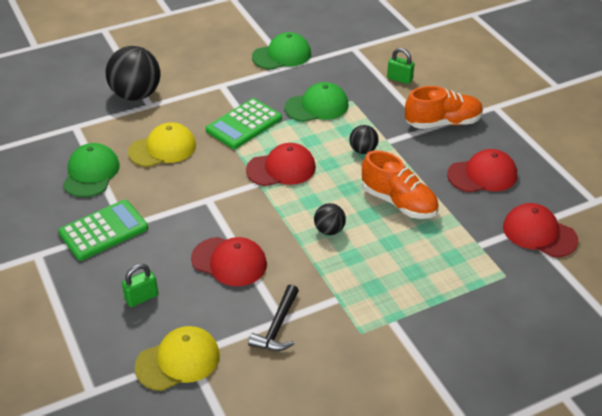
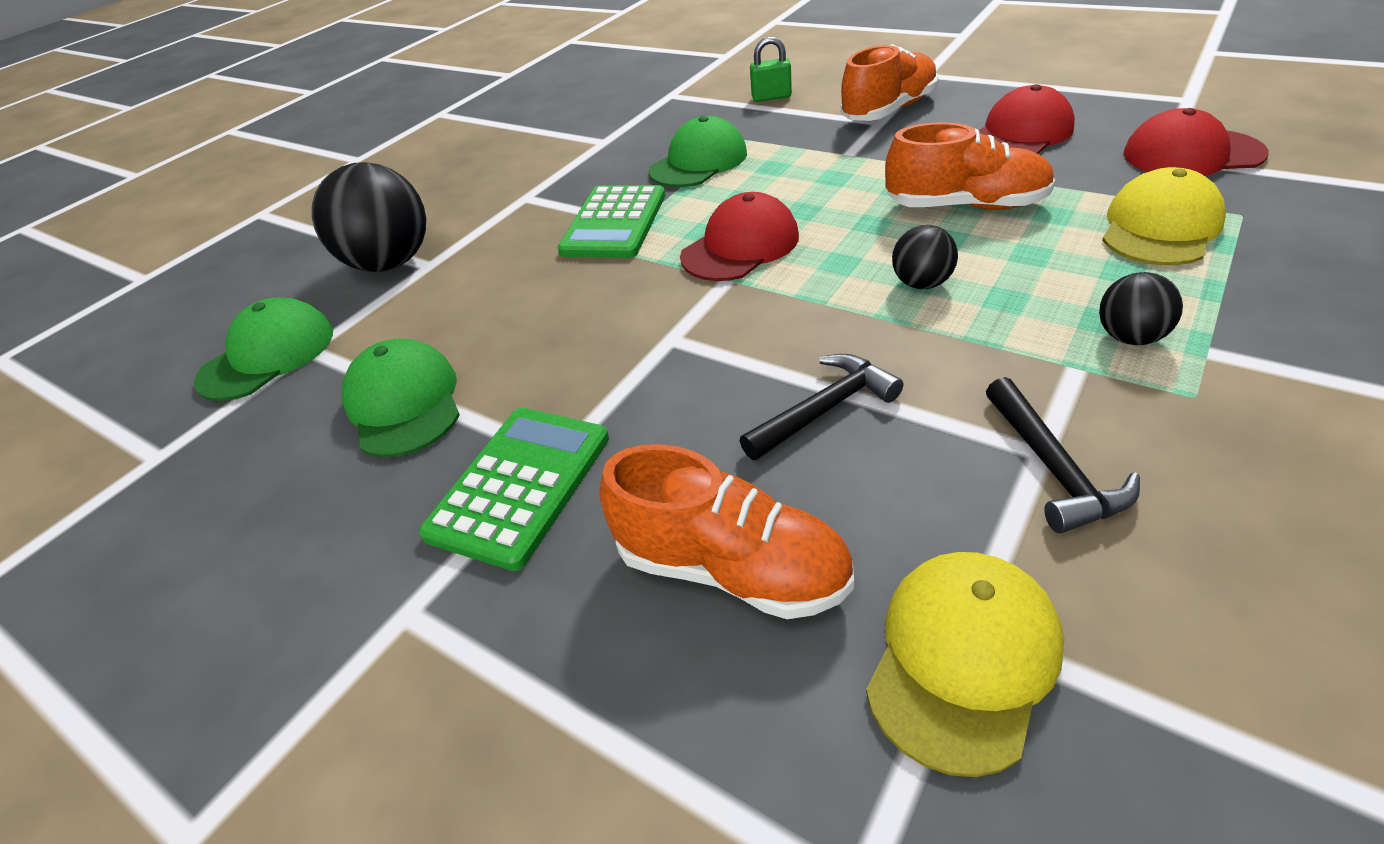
camera: 25 degrees left, 0 degrees up
green padlock [122,264,158,307] -> orange shoe [599,444,854,619]
yellow cap [128,122,196,167] -> yellow cap moved to [1102,167,1226,265]
red cap [191,237,267,286] -> black hammer [739,354,903,460]
green cap [252,32,311,70] -> green cap moved to [194,298,333,401]
black ball [349,125,379,154] -> black ball moved to [1099,272,1183,345]

